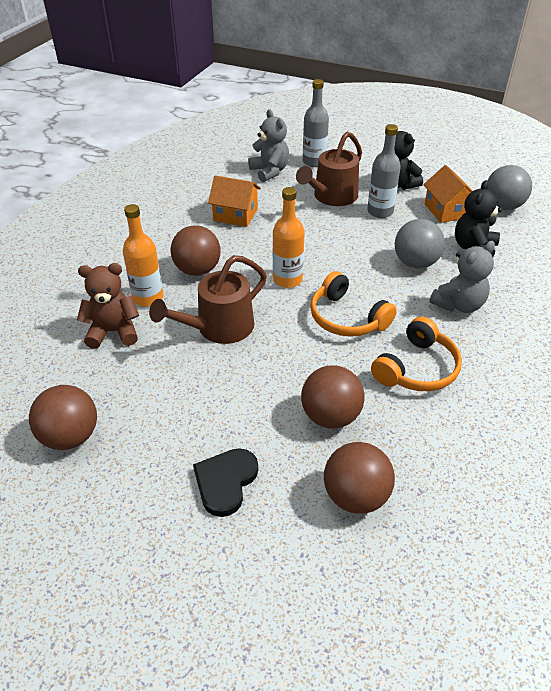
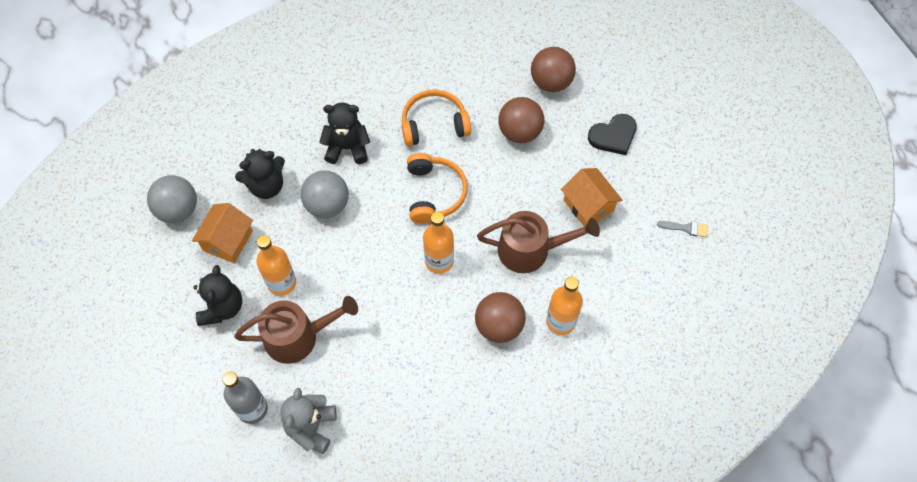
camera: 140 degrees left, 20 degrees up
brown ball [29,385,97,450] -> grey brush [657,221,708,237]
brown teddy bear [77,263,139,349] -> none
orange house [208,176,261,227] -> orange house moved to [561,168,623,227]
grey bottle [367,124,401,218] -> orange bottle [256,235,296,296]
grey teddy bear [429,241,495,313] -> black teddy bear [319,102,370,164]

